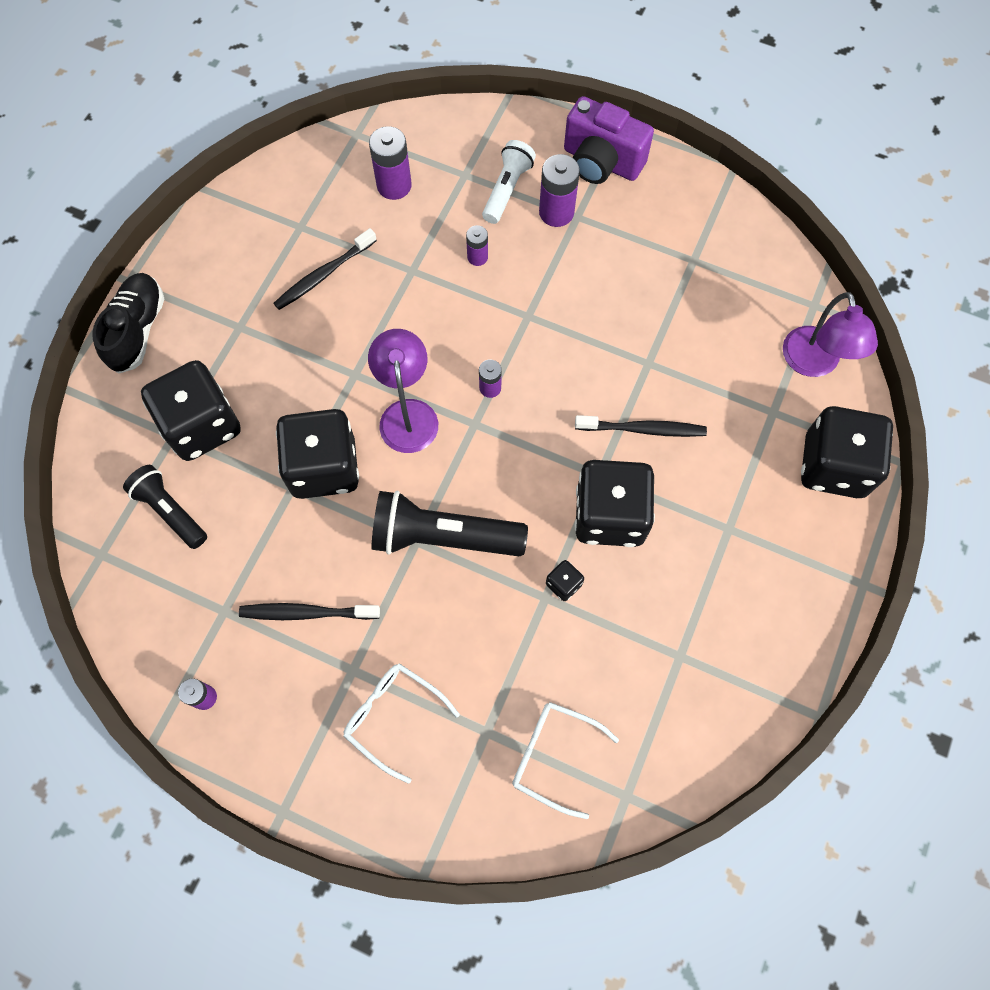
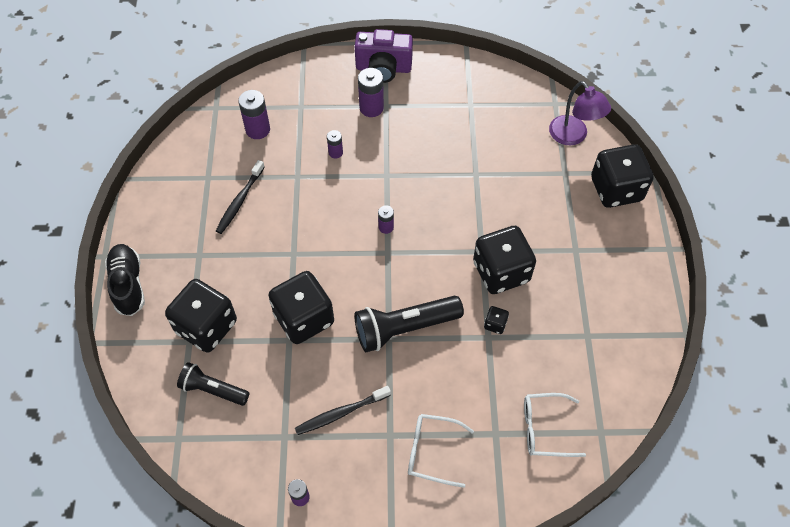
camera: 25 degrees left, 10 degrees down
purple lamp [368,329,438,453] -> none
white flashlight [482,140,536,224] -> none
black toothbrush [575,415,707,437] -> none

